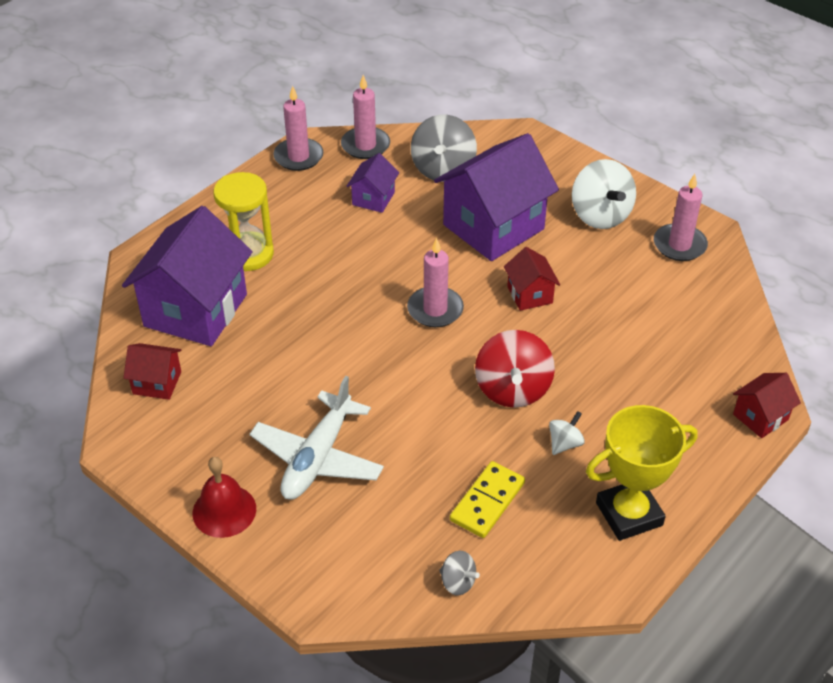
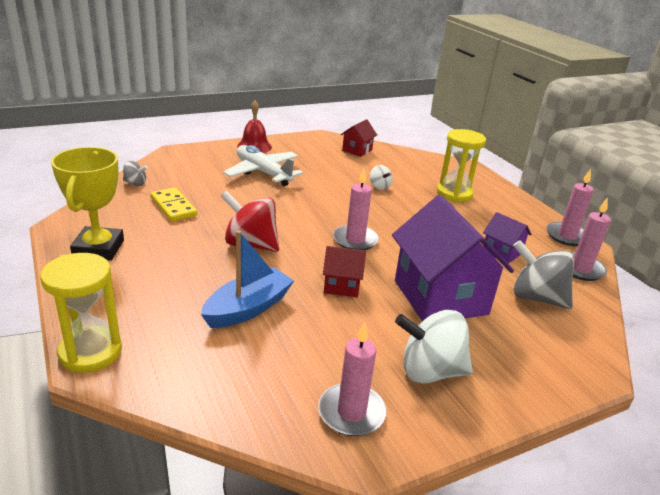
camera: 110 degrees right, 15 degrees down
purple house [122,206,253,346] -> none
grey spinning top [439,551,480,595] -> grey spinning top turned 135 degrees counterclockwise [123,161,148,186]
white spinning top [549,411,585,455] -> white spinning top moved to [370,165,393,190]
red house [733,373,801,438] -> yellow hourglass [40,253,122,373]
none -> blue boat [201,230,294,328]

